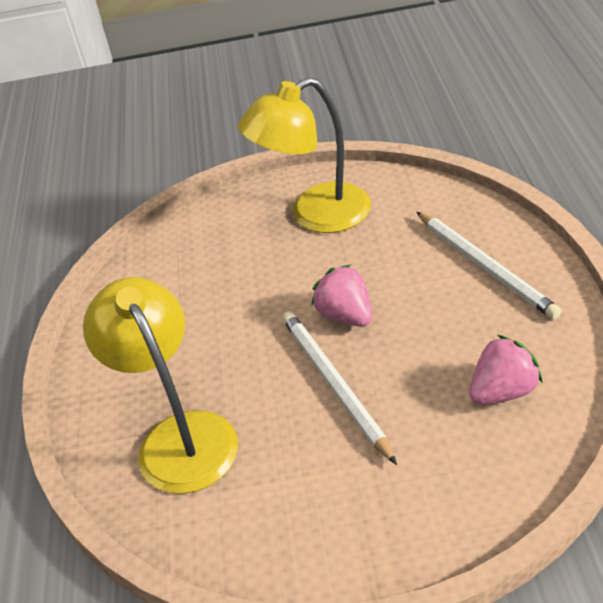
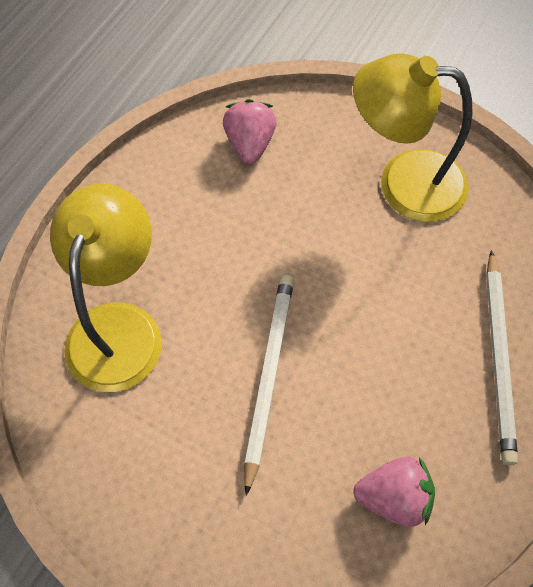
camera: 30 degrees right, 20 degrees up
pink strawberry [311,264,372,327] -> pink strawberry moved to [223,99,277,164]

